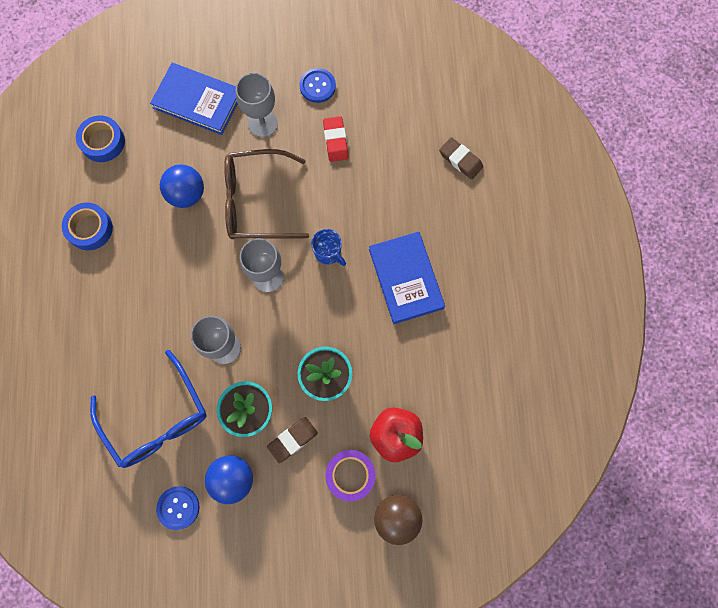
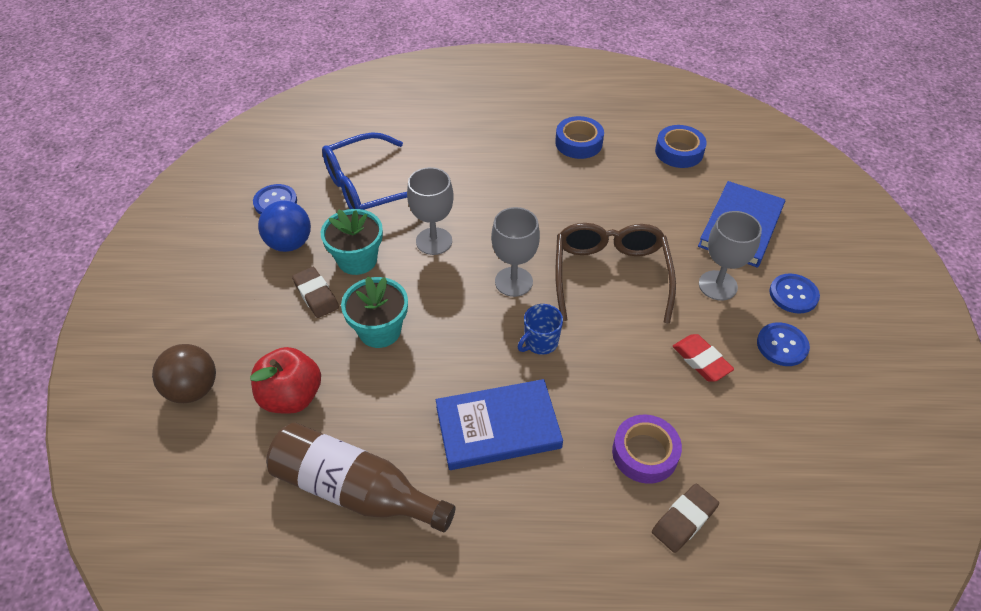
camera: 95 degrees right, 25 degrees down
blue ball [160,164,204,208] -> none
red eraser [323,116,349,162] -> red eraser turned 60 degrees clockwise [673,334,734,382]
purple tape [325,450,376,502] -> purple tape moved to [612,415,682,484]
none -> brown bottle [266,422,456,532]
none -> blue button [769,273,820,313]

